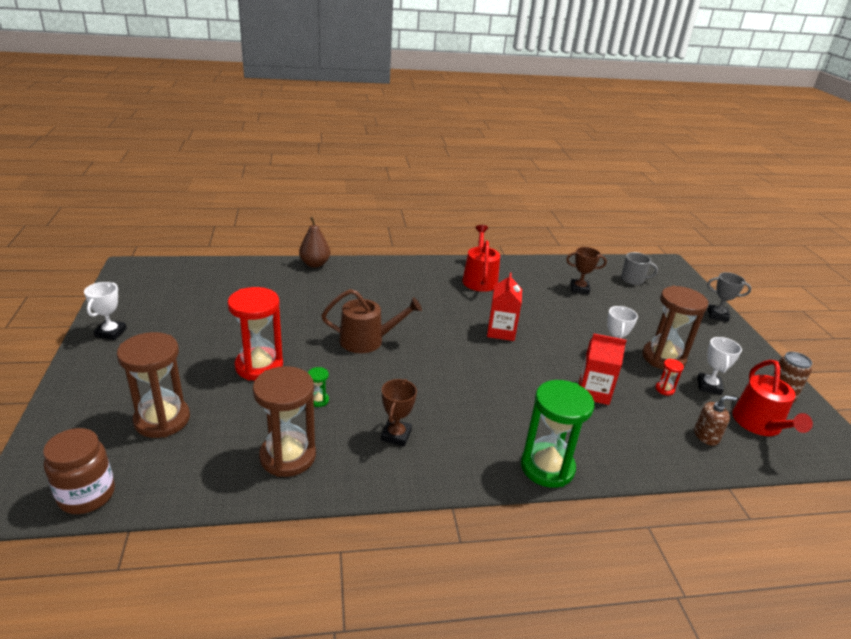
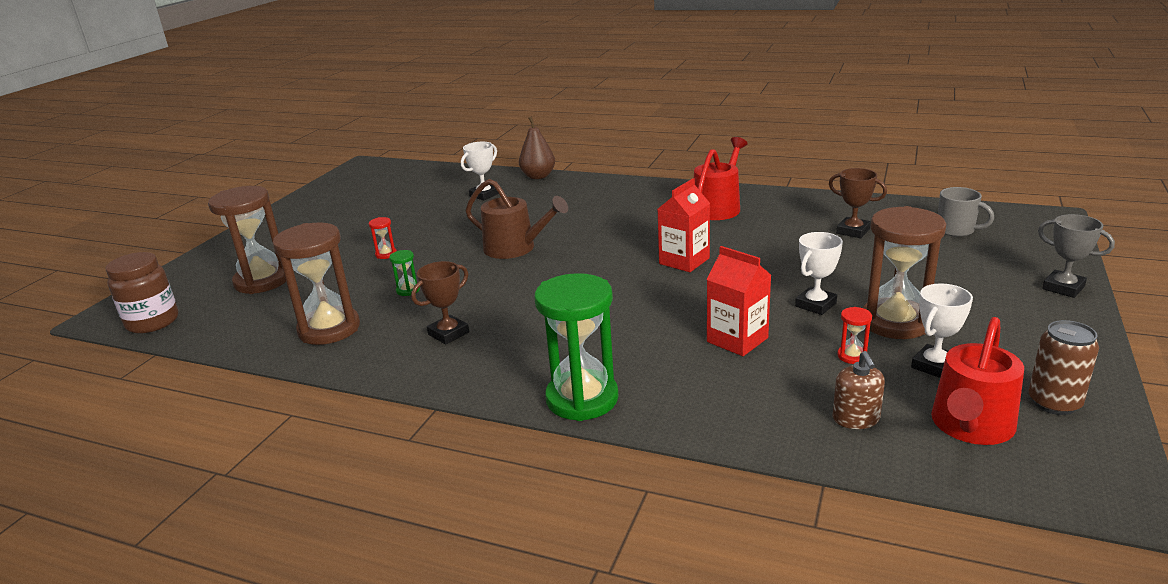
camera: 35 degrees right, 5 degrees down
white trophy [84,282,127,340] -> white trophy moved to [461,142,499,200]
red hourglass [227,287,283,381] -> red hourglass [369,217,397,259], size x0.41
brown soap dispenser [694,396,737,446] -> brown soap dispenser turned 60 degrees clockwise [833,351,885,429]

